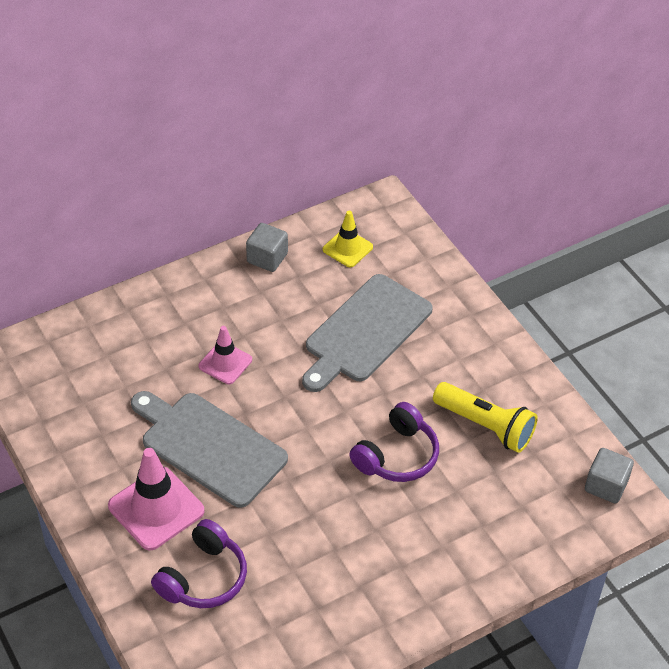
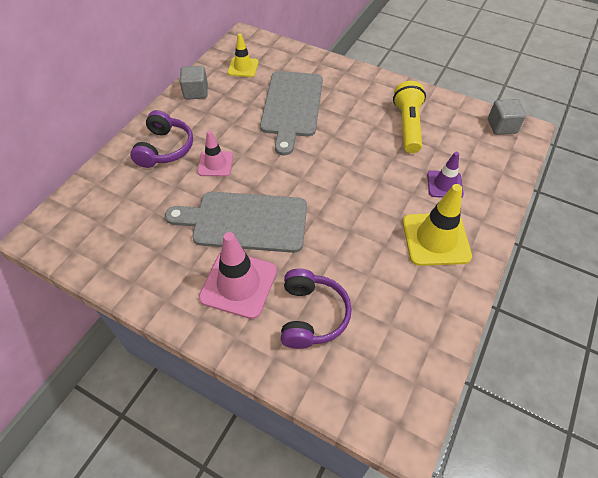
camera: 30 degrees left, 5 degrees up
purple headphones [349,402,439,482] -> purple headphones moved to [130,110,193,168]
yellow flashlight [433,382,538,453] -> yellow flashlight turned 90 degrees counterclockwise [393,81,426,153]
none -> yellow traffic cone [403,184,472,266]
none -> purple traffic cone [427,152,464,198]

